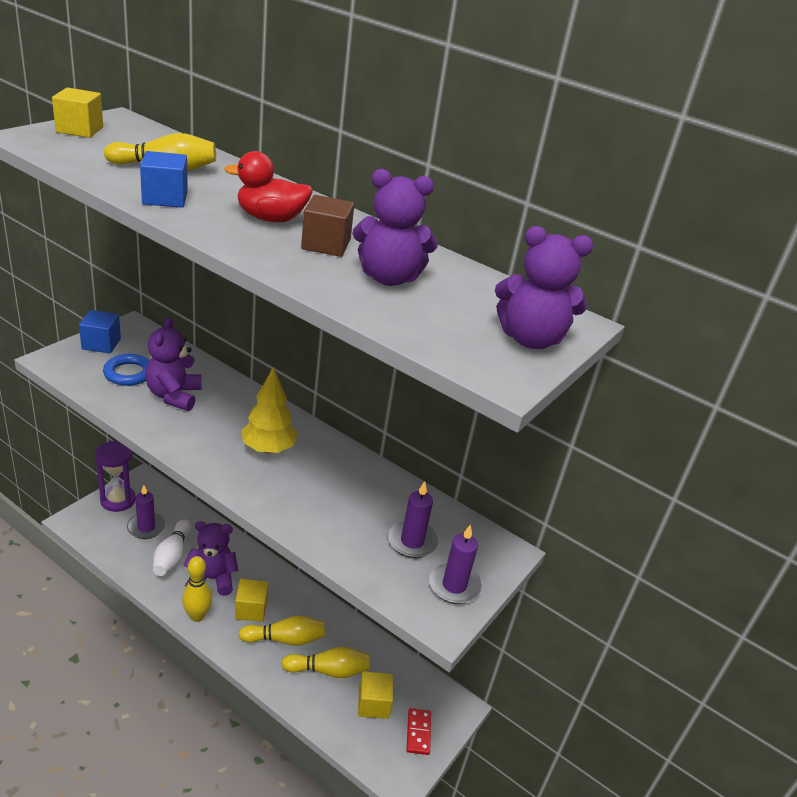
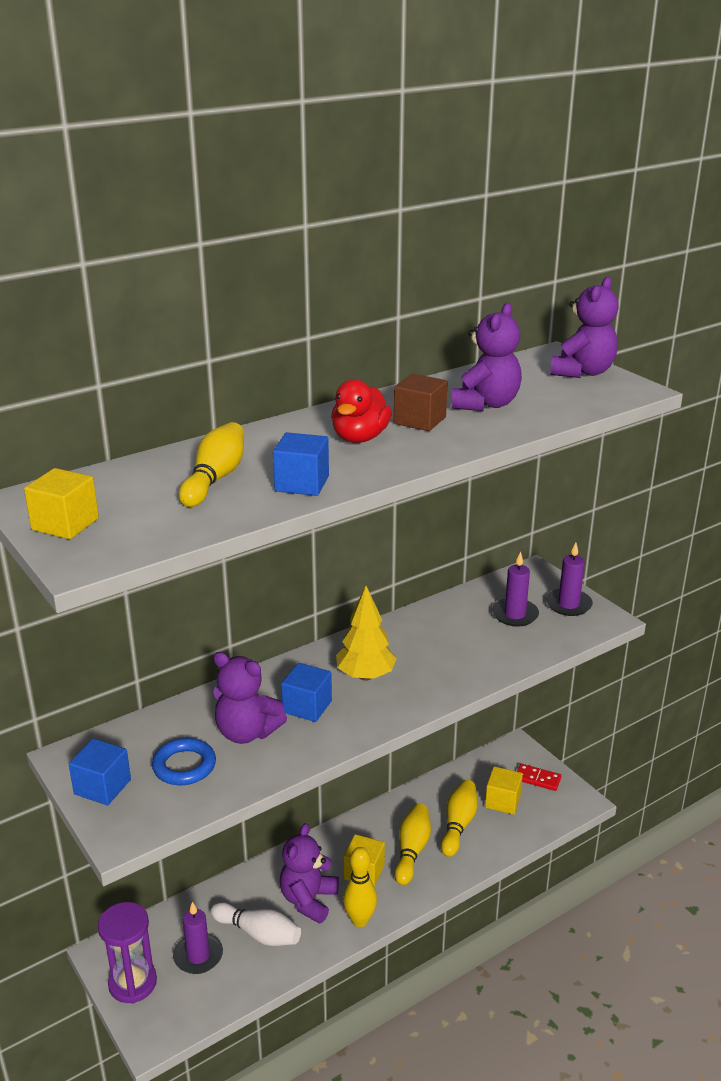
camera: 65 degrees left, 5 degrees down
none -> blue cube [281,663,332,722]

